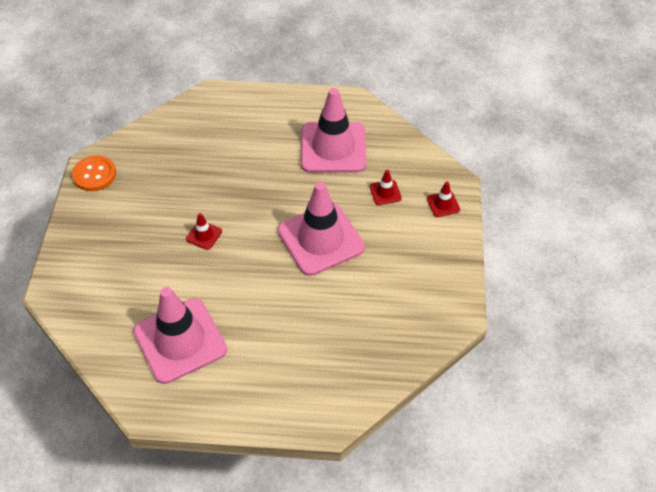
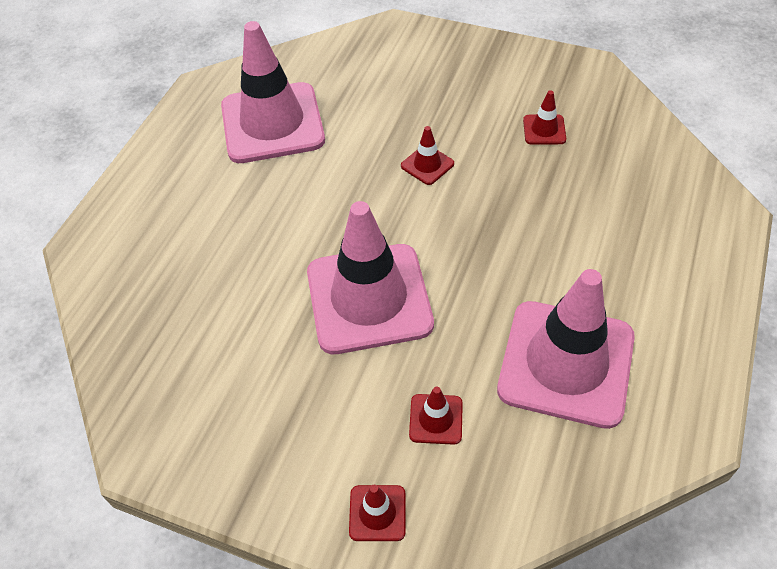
camera: 110 degrees right, 0 degrees up
orange button [72,155,116,191] -> none
none -> red traffic cone [523,90,566,145]

